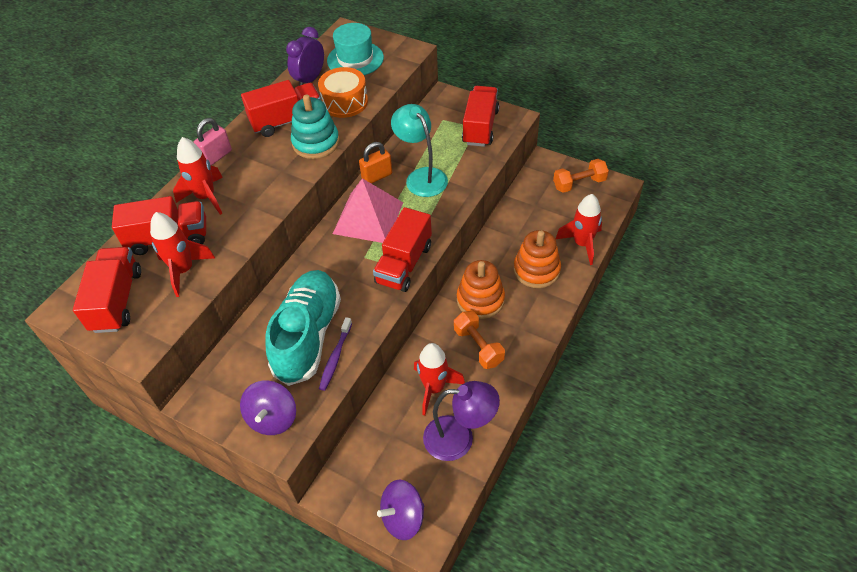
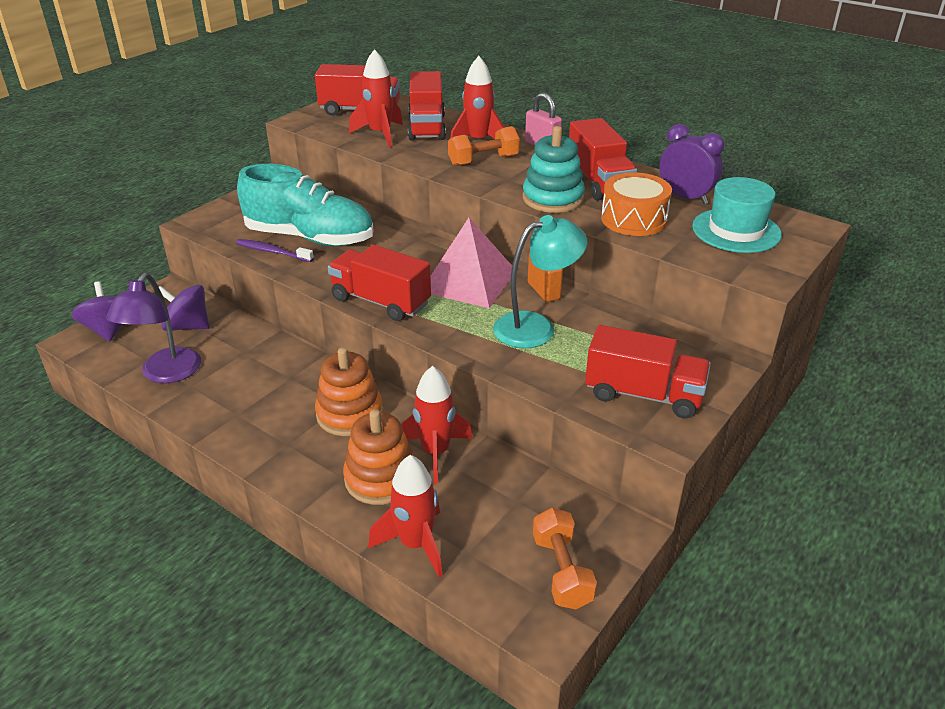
camera: 95 degrees right, 15 degrees down
purple spinning top [240,381,296,435] -> purple spinning top moved to [159,285,209,331]
red rocket [414,343,465,415] -> red rocket moved to [401,366,472,484]
orange dumbbell [454,311,505,369] -> orange dumbbell moved to [448,126,520,166]

